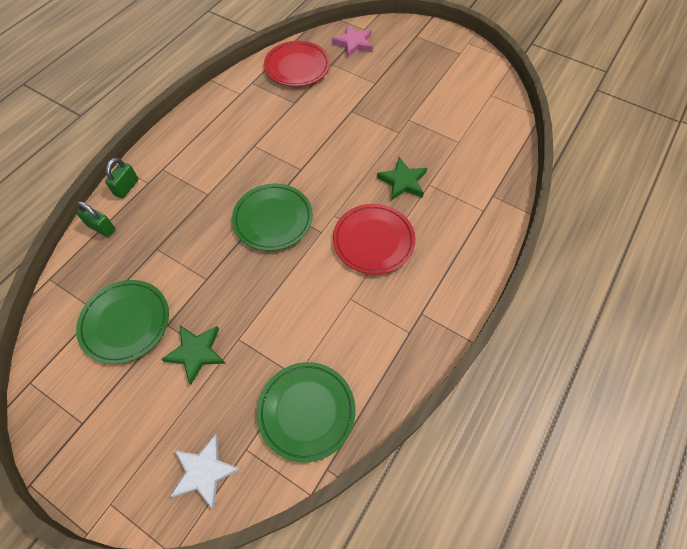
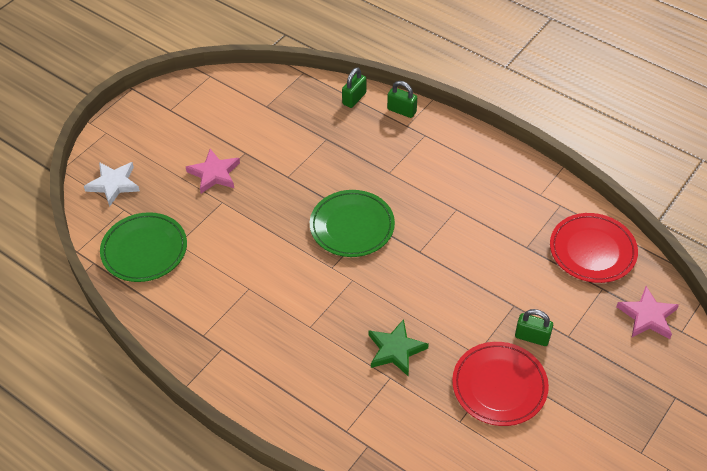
camera: 95 degrees right, 10 degrees down
green plate [76,280,169,364] -> none
green star [162,325,226,384] -> pink star [186,149,240,194]
red plate [333,204,416,274] -> red plate moved to [452,342,549,426]
none -> green padlock [515,309,553,346]

